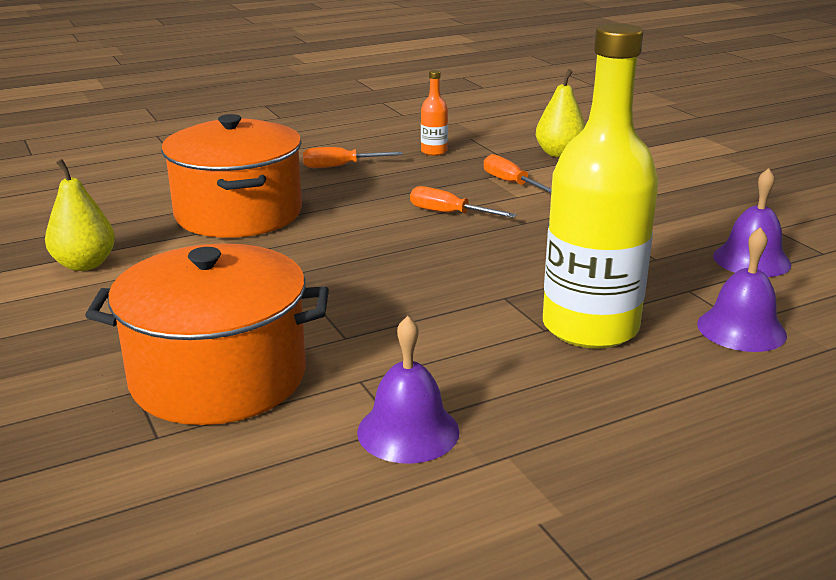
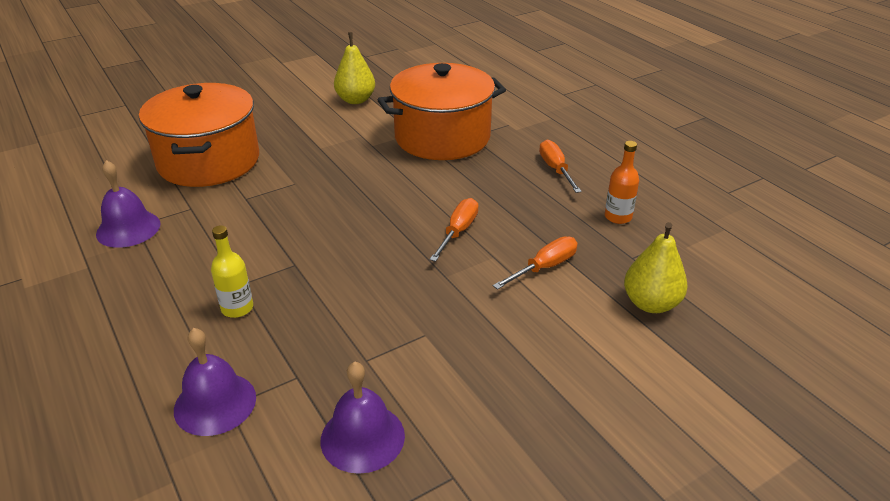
camera: 85 degrees right, 10 degrees up
yellow bottle [543,23,659,349] -> yellow bottle [211,225,253,318], size x0.41

